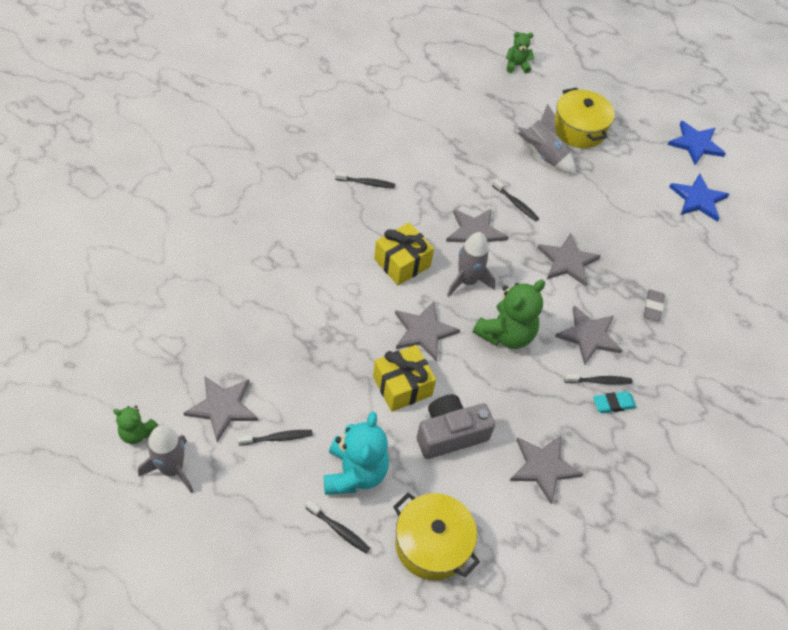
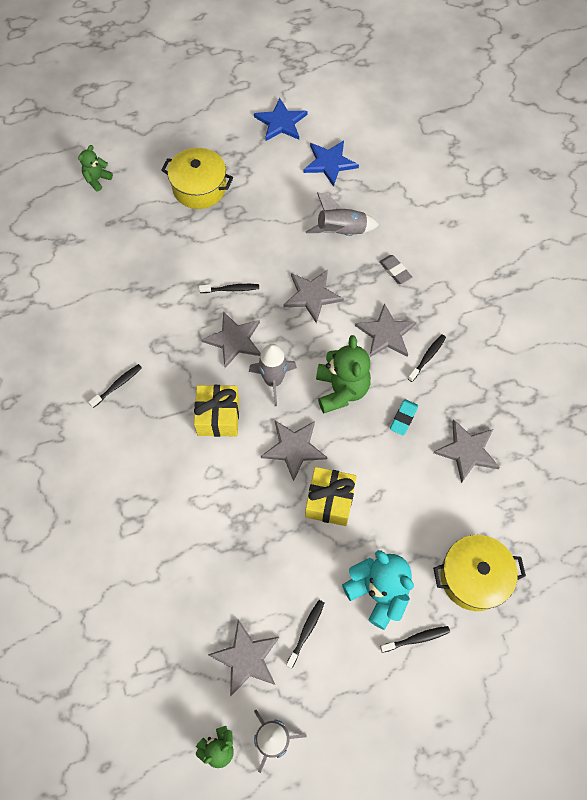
camera: 45 degrees left, 10 degrees up
grey camera [417,394,495,459] -> none
grey rocket [517,104,576,175] -> grey rocket moved to [306,192,379,236]
turquoise eraser [593,391,636,413] -> turquoise eraser moved to [390,399,418,436]

